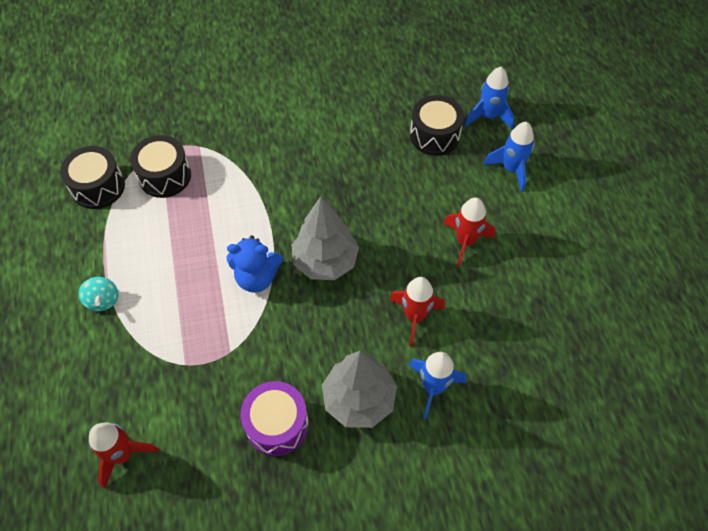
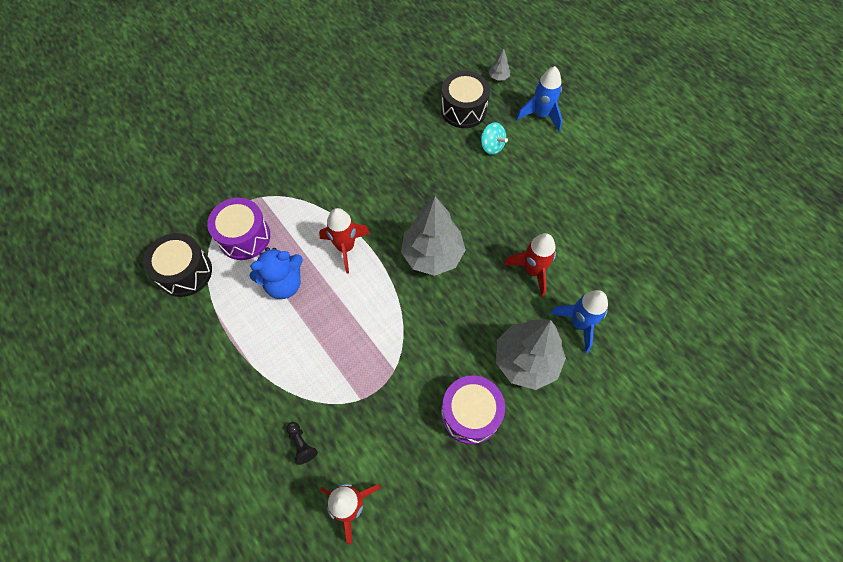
camera: 25 degrees left, 5 degrees up
turquoise spinning top [79,277,118,311] -> turquoise spinning top moved to [480,122,508,155]
black drum [130,135,191,198] -> purple drum [207,198,270,260]
blue teddy bear [227,235,283,293] -> blue teddy bear moved to [250,247,303,299]
red rocket [443,197,495,267] -> red rocket moved to [319,208,370,274]
blue rocket [465,67,514,129] -> grey tree [489,49,510,81]
none -> black pawn [286,422,318,465]

